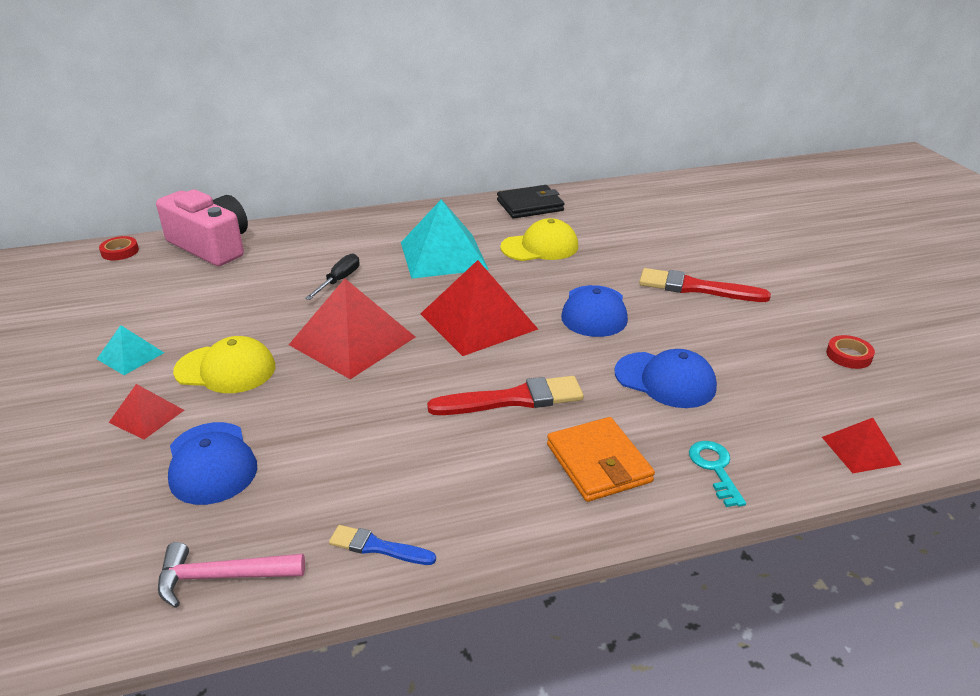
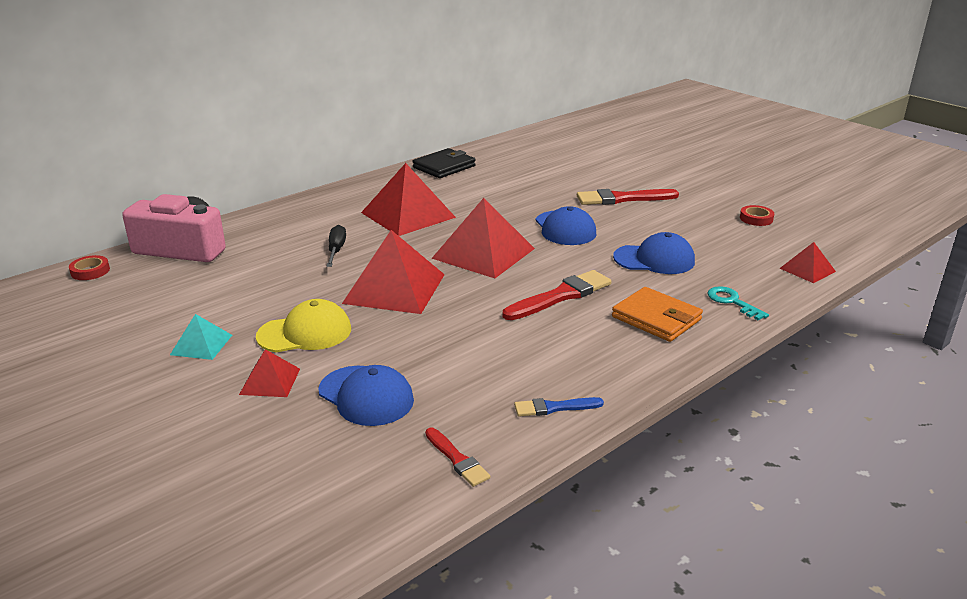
camera: 25 degrees left, 5 degrees down
pink hammer [158,542,305,608] -> red brush [425,427,490,487]
turquoise pyramid [401,199,489,279] -> red pyramid [361,163,456,236]
yellow cap [500,218,578,261] -> none

